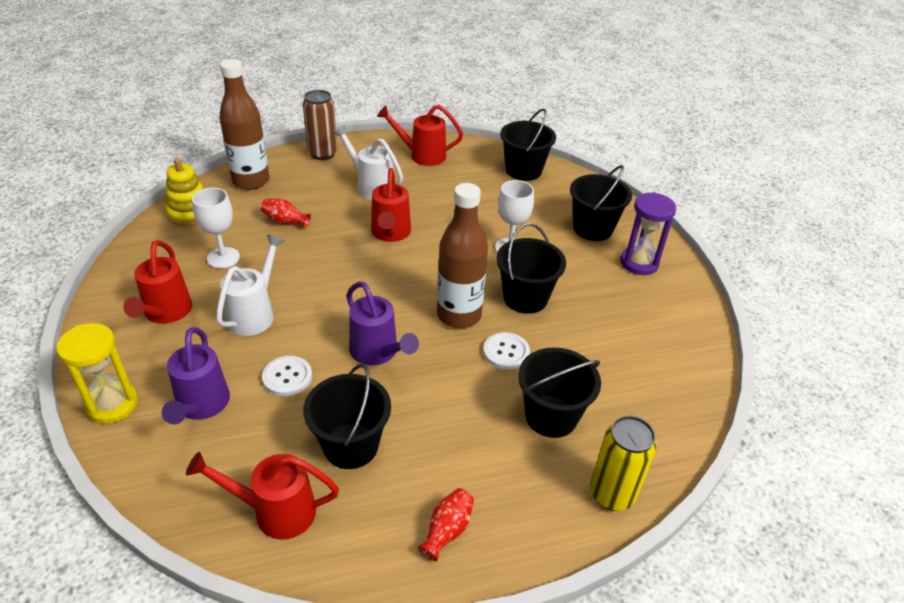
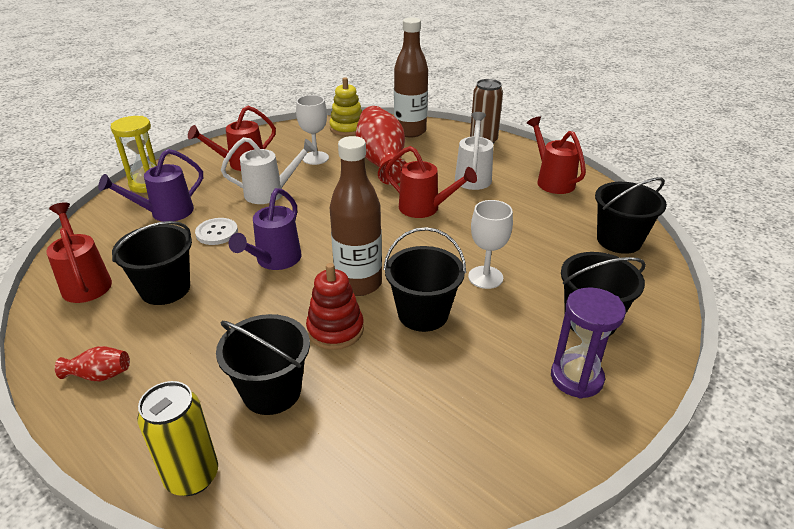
camera: 60 degrees right, 5 degrees down
red vase [261,198,311,228] -> red vase [356,106,407,185], size x2.21
red watering can [371,168,411,242] -> red watering can turned 120 degrees counterclockwise [385,146,477,218]
white button [483,332,530,370] -> red stacking toy [306,263,364,350]

